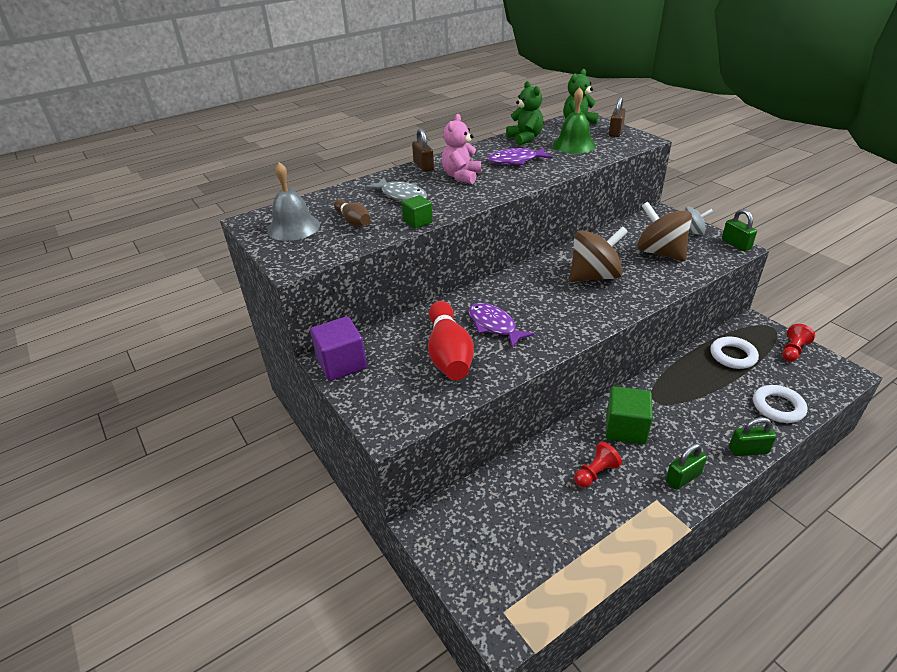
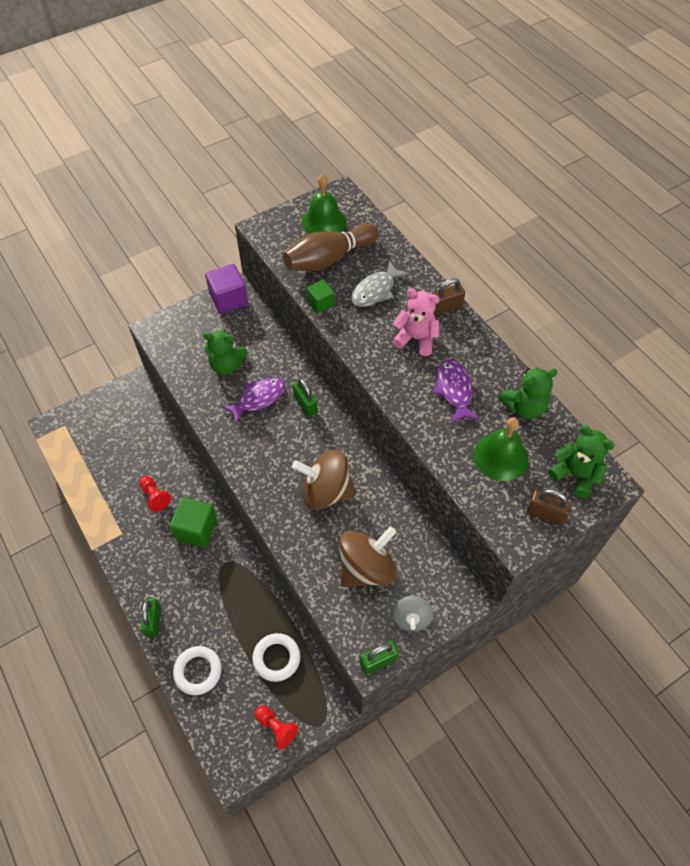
camera: 90 degrees right, 20 degrees up
grey bell [267,162,320,241] -> green bell [302,174,346,234]
brown bowling pin [334,199,371,227] -> brown bowling pin [283,224,378,271], size x1.80
red bowling pin [428,301,474,380] -> green teddy bear [203,330,247,375]
brown spinning top [569,226,628,282] -> brown spinning top turned 120 degrees clockwise [292,450,356,510]
green padlock [666,443,707,490] -> green padlock moved to [293,378,318,417]

